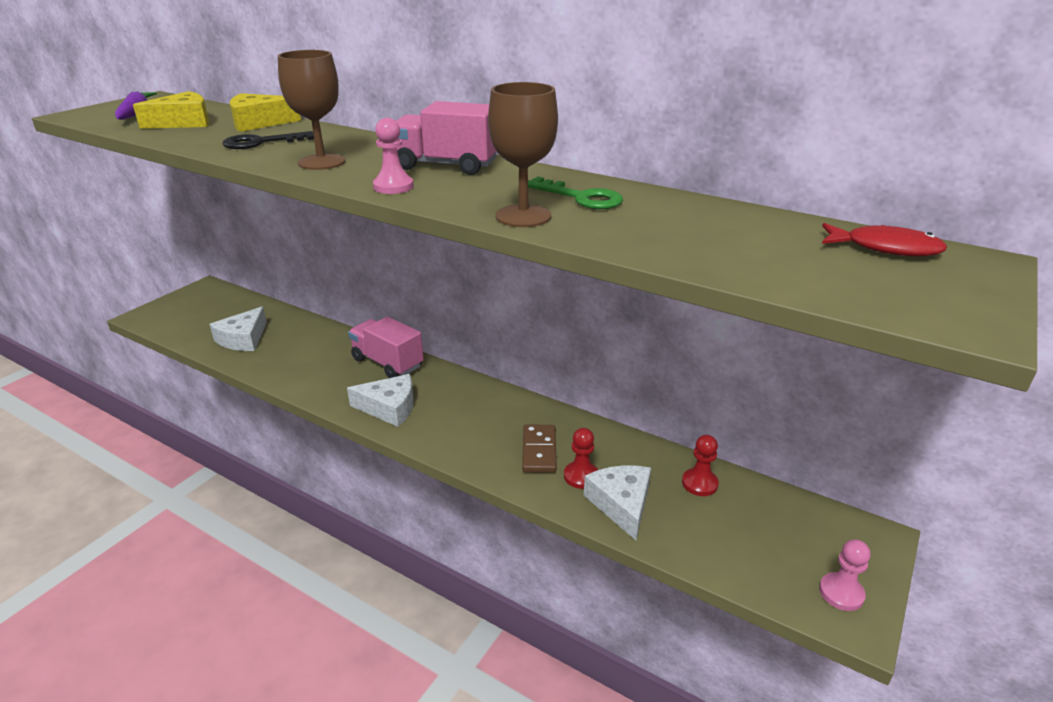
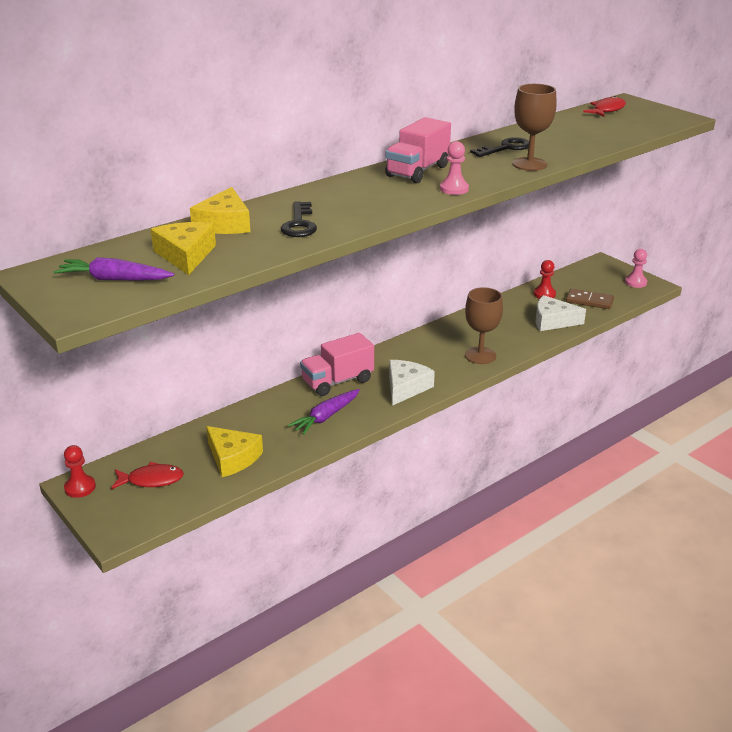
camera: 70 degrees left, 0 degrees up
white cheese [209,307,267,351] -> yellow cheese [206,426,263,477]
brown goblet [278,50,346,170] -> brown goblet moved to [465,287,503,364]
brown domino [522,425,557,473] -> brown domino moved to [566,288,614,309]
green key [528,177,623,209] -> black key [470,137,529,157]
red pawn [564,428,598,489] -> red pawn moved to [64,445,96,498]
none -> red fish [111,462,184,489]
none -> purple carrot [288,389,360,435]

